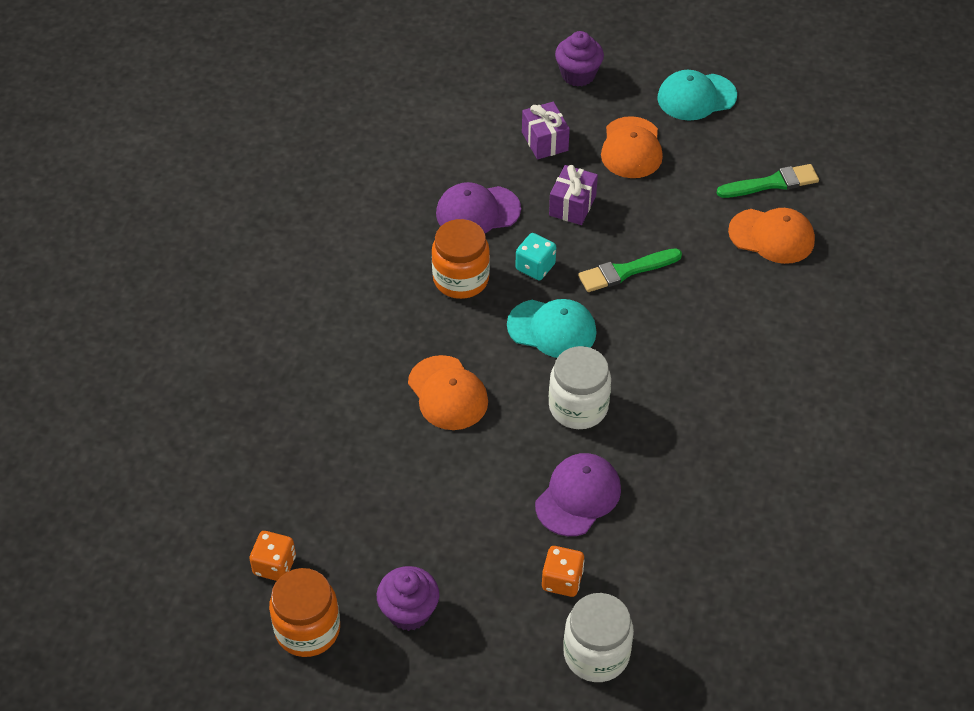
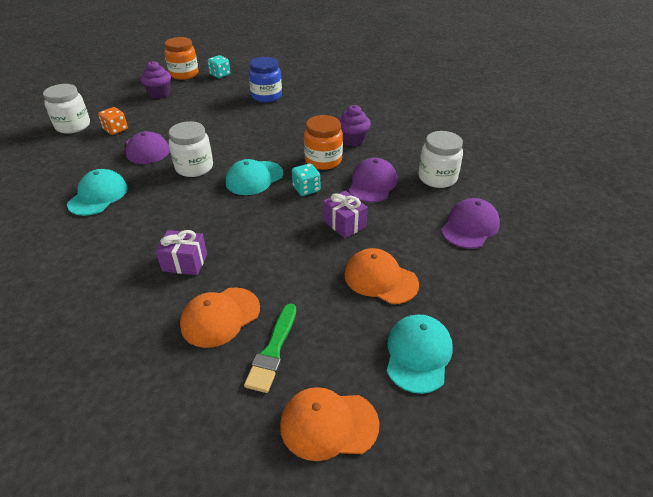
camera: 120 degrees right, 10 degrees down
orange dice [249,531,296,581] -> turquoise dice [208,55,230,78]
orange cap [408,355,488,430] -> orange cap moved to [280,387,379,461]
purple gift [522,102,570,160] -> purple gift moved to [155,230,207,275]
purple cupcake [555,31,604,87] -> purple cupcake moved to [338,105,371,147]
green brush [578,248,682,292] -> none
none -> turquoise cap [67,169,128,216]
none -> blue jar [249,57,282,102]
none -> white jar [418,131,463,188]
none -> purple cap [441,198,500,249]

